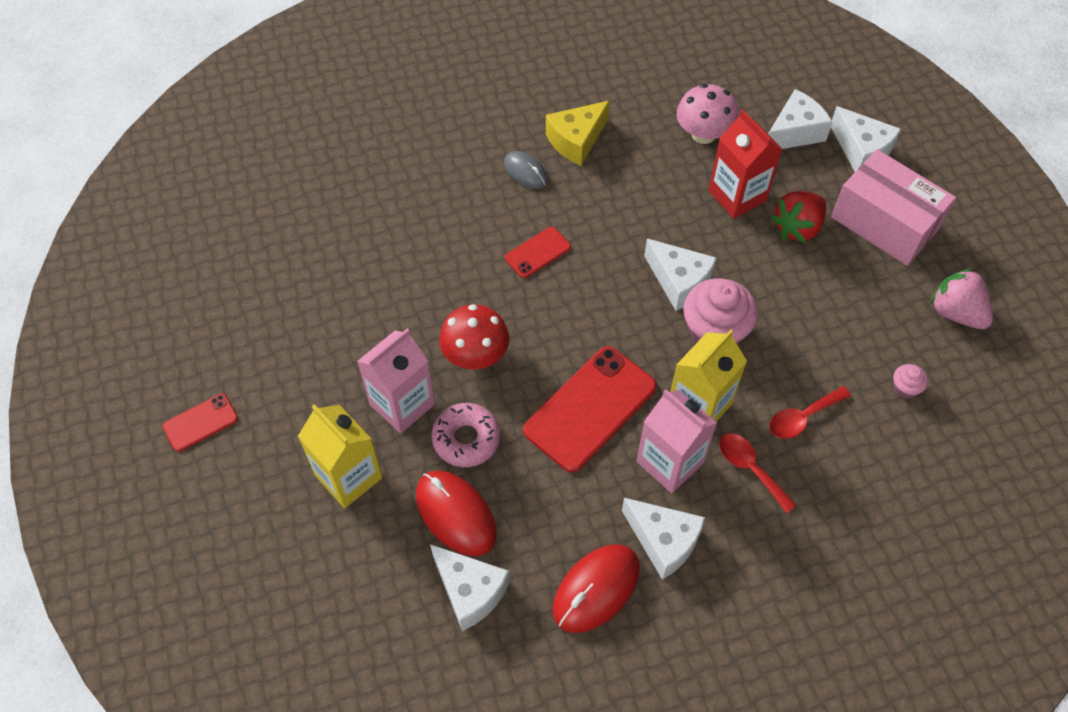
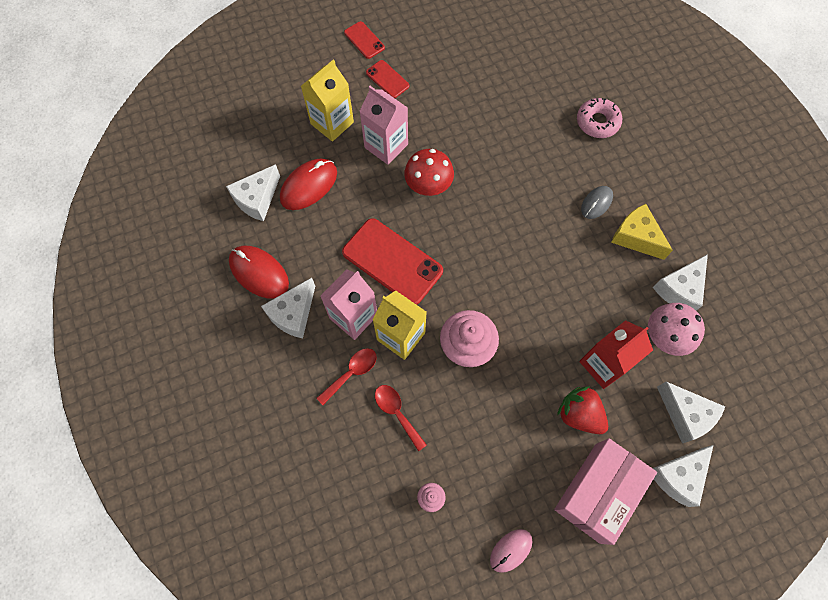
camera: 85 degrees right, 10 degrees up
pink donut [432,403,500,467] -> pink donut moved to [577,98,622,138]
red phone [505,227,571,278] -> red phone moved to [366,60,410,98]
white cheese [644,239,717,311] -> white cheese moved to [653,254,708,311]
pink strawberry [930,268,993,329] -> pink mouse [490,529,532,573]

